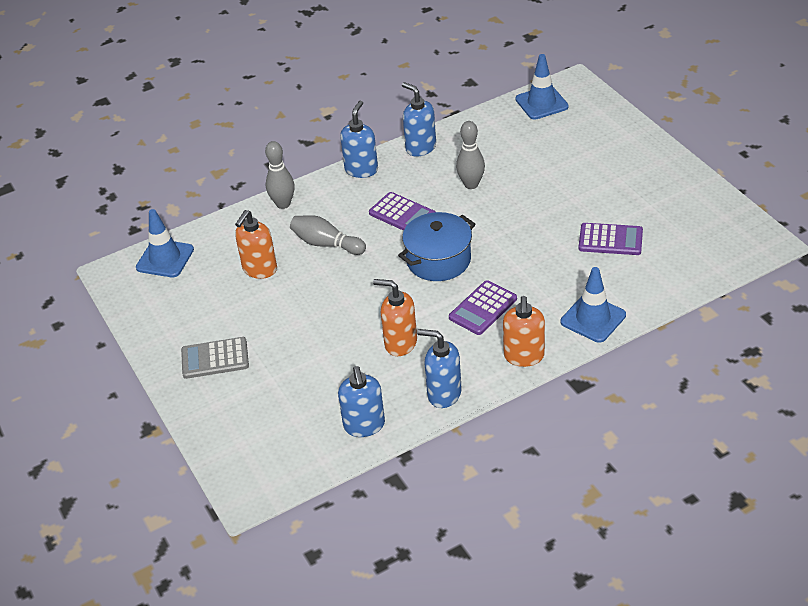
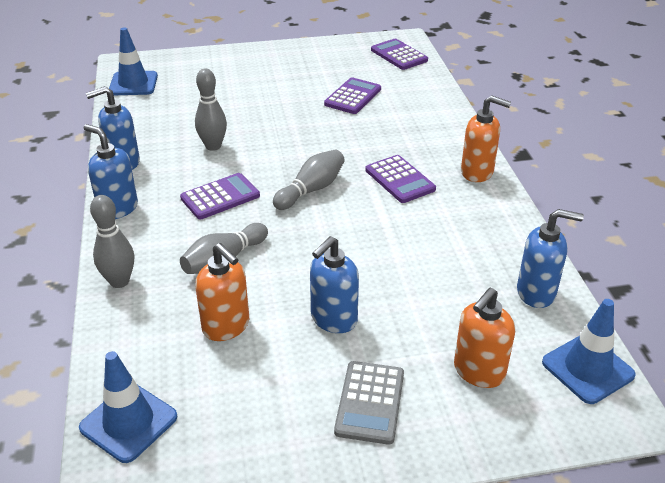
camera: 75 degrees left, 5 degrees down
orange soap dispenser [373,279,417,356] -> orange soap dispenser moved to [454,288,515,388]
blue pot [398,212,476,281] -> grey bowling pin [273,150,345,210]
blue soap dispenser [417,329,462,408] -> blue soap dispenser moved to [310,236,359,333]
blue traffic cone [561,267,626,343] -> blue traffic cone moved to [542,299,636,404]
none -> purple calculator [371,39,428,70]

